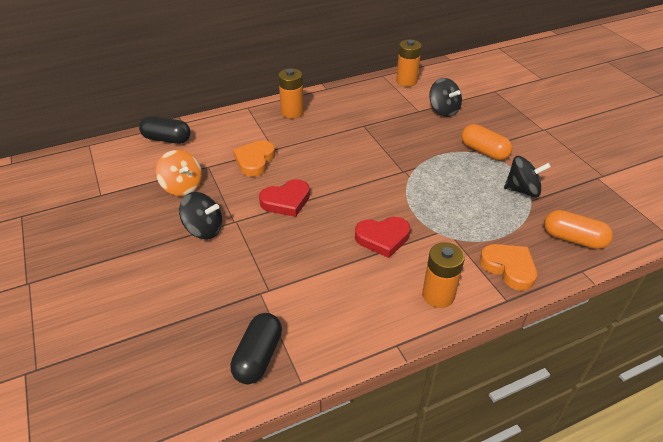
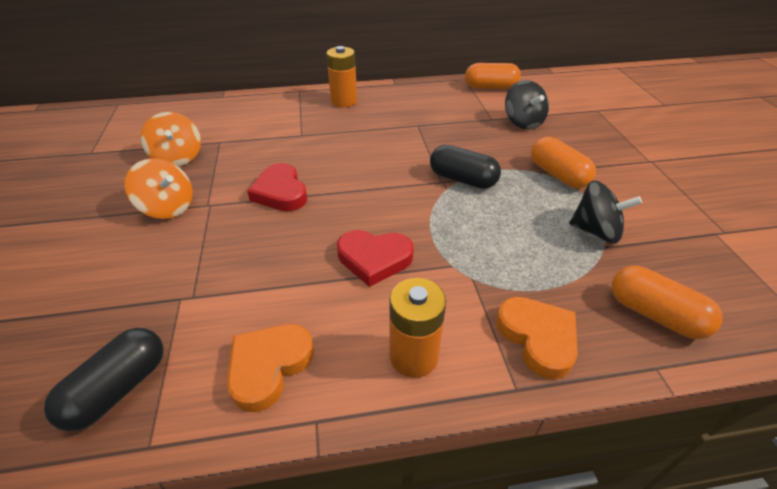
camera: 15 degrees right, 0 degrees up
black capsule [139,116,191,144] -> black capsule moved to [430,145,501,189]
black spinning top [179,192,222,239] -> orange spinning top [125,158,193,219]
orange heart [233,140,275,177] -> orange heart moved to [227,324,314,412]
red heart [259,179,310,217] -> red heart turned 75 degrees clockwise [247,163,307,211]
orange battery [396,40,422,87] -> orange capsule [465,63,521,89]

